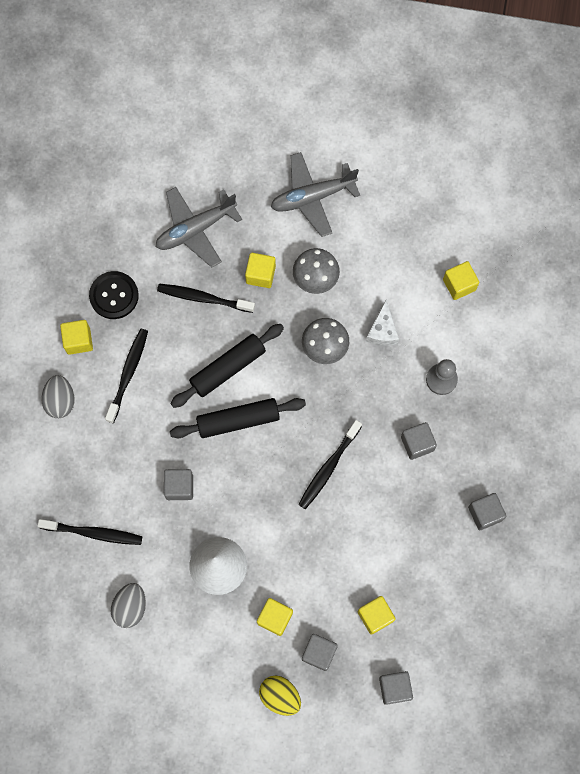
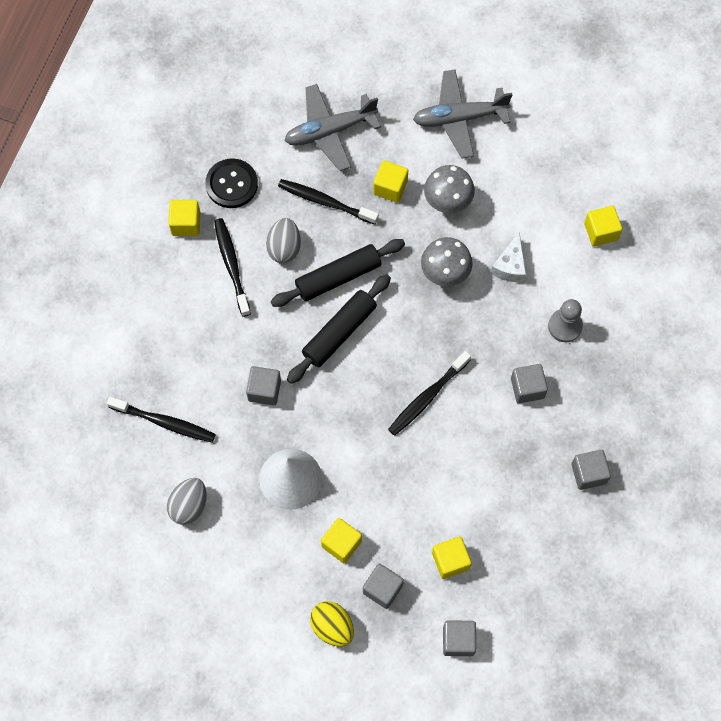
camera: 10 degrees right, 5 degrees down
grey egg [41,375,75,418] -> grey egg moved to [266,218,301,263]
black toothbrush [105,329,148,423] -> black toothbrush turned 45 degrees counterclockwise [214,218,251,317]
black rolling pin [170,398,306,438] -> black rolling pin turned 45 degrees counterclockwise [287,274,391,384]

